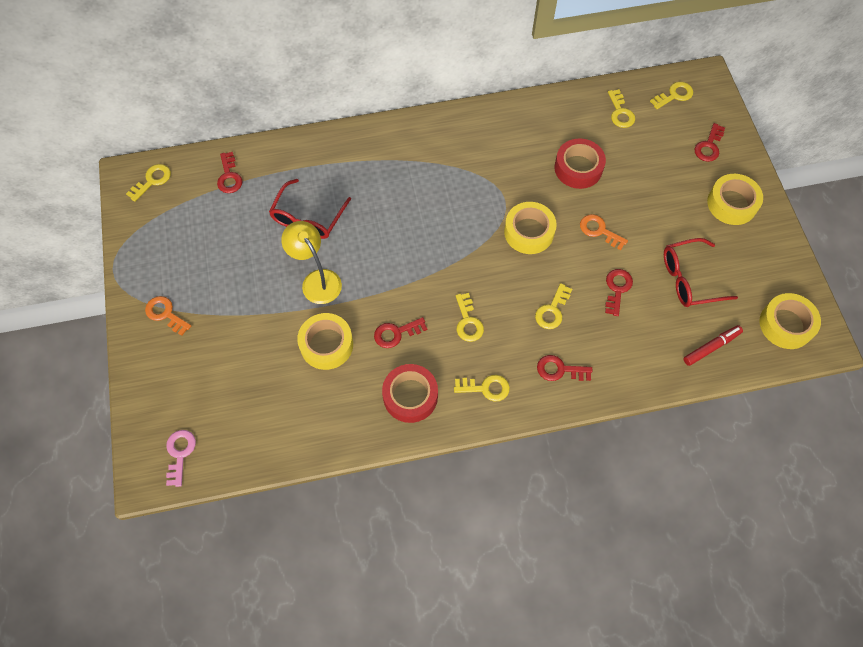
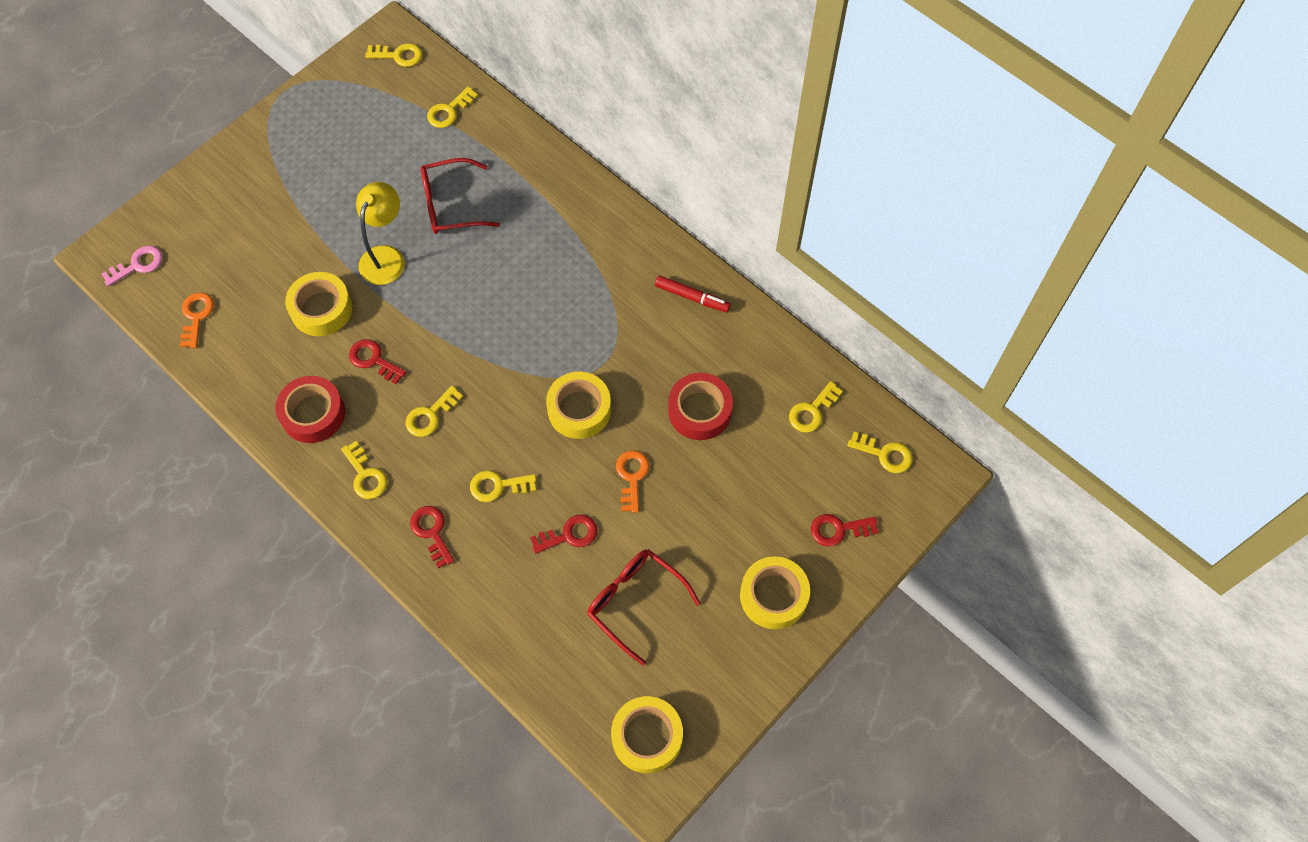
camera: 55 degrees right, 0 degrees up
orange key [145,296,191,336] -> orange key moved to [180,292,214,348]
red key [217,152,243,193] -> yellow key [427,86,478,128]
red marker [683,325,743,366] -> red marker moved to [655,276,731,312]

